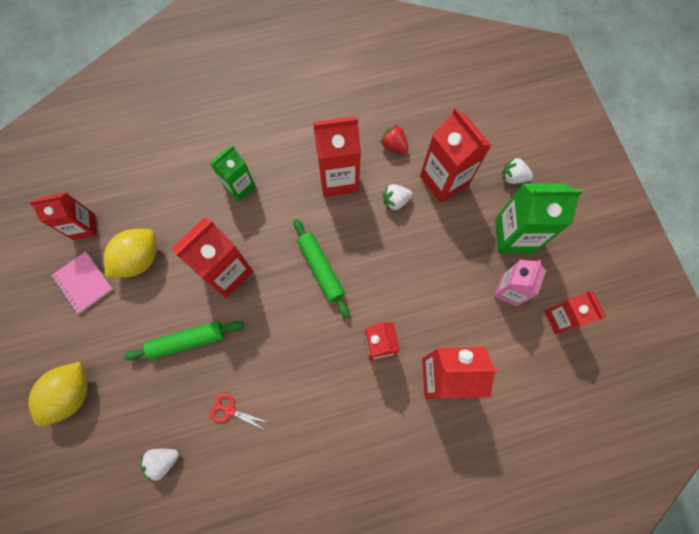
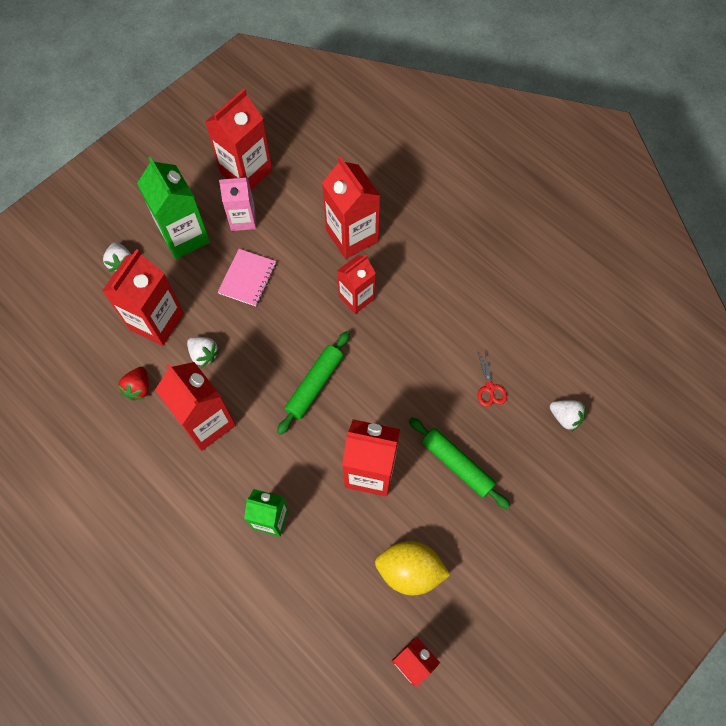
camera: 120 degrees left, 5 degrees down
yellow lemon [28,362,87,426] -> none
pink notebook [51,251,113,314] -> pink notebook moved to [218,249,276,306]
red carton [545,291,606,334] -> red carton [205,89,272,190], size x1.55

